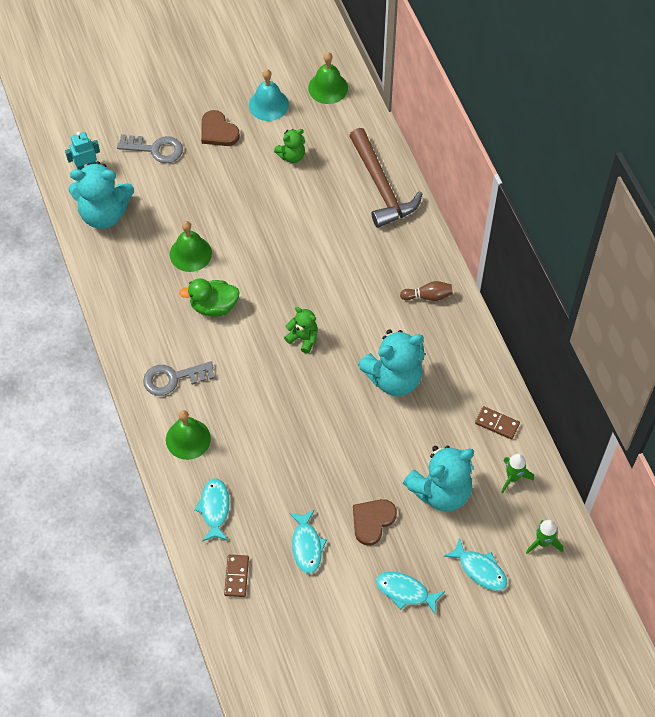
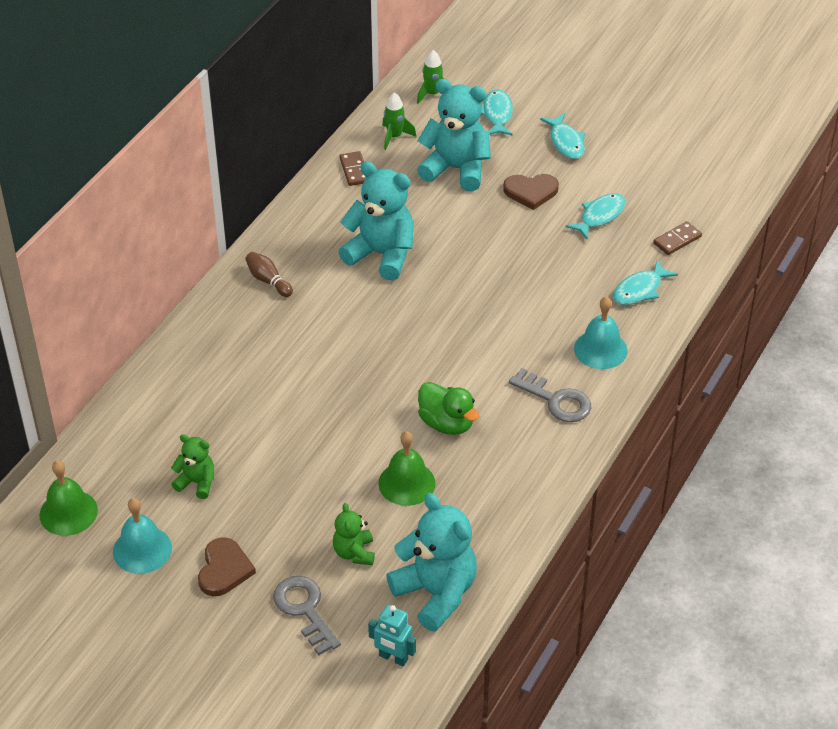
camera: 130 degrees left, 15 degrees down
green bell [166,410,211,460] -> turquoise bell [574,297,628,369]
green teddy bear [284,307,318,354] -> green teddy bear moved to [333,503,375,565]
brown hammer [349,128,422,228] -> none

